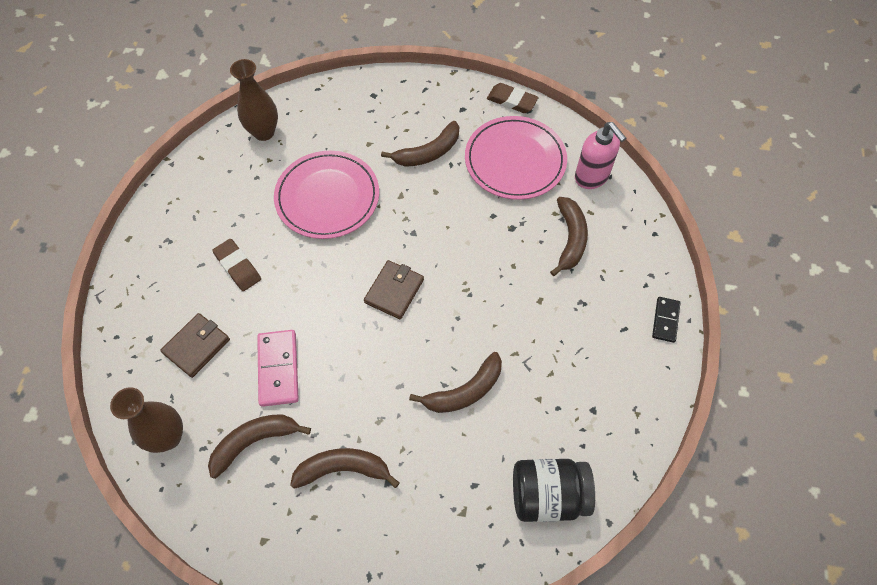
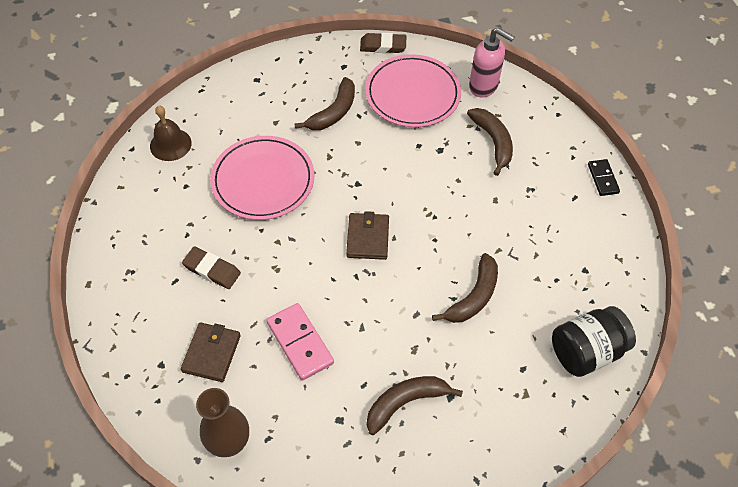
camera: 25 degrees left, 5 degrees down
brown banana [208,414,311,479] -> none
brown vase [230,59,278,141] -> brown bell [150,105,192,161]

